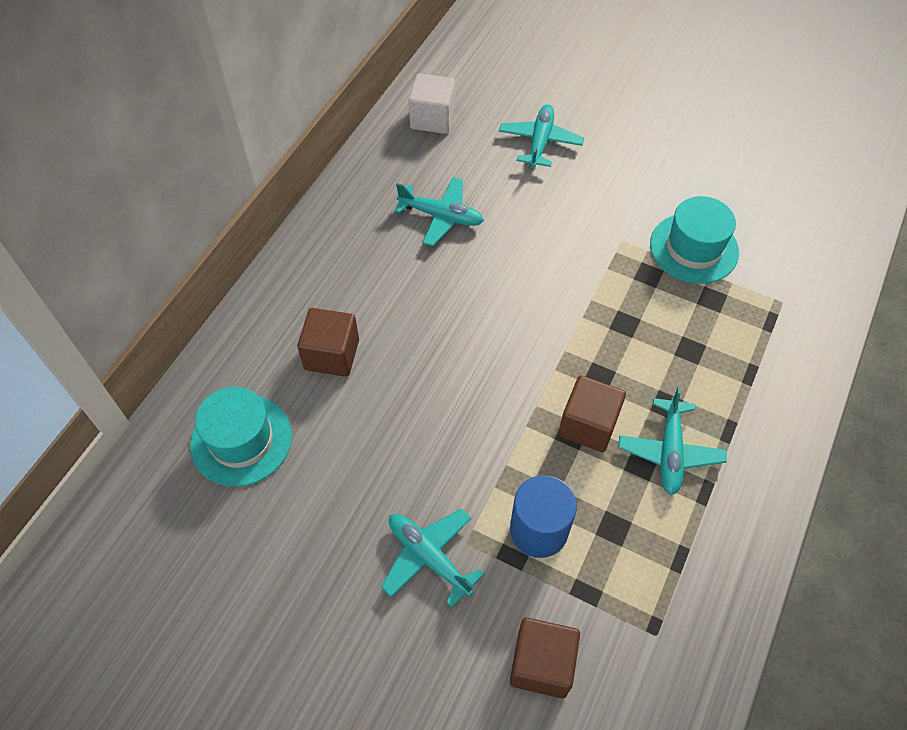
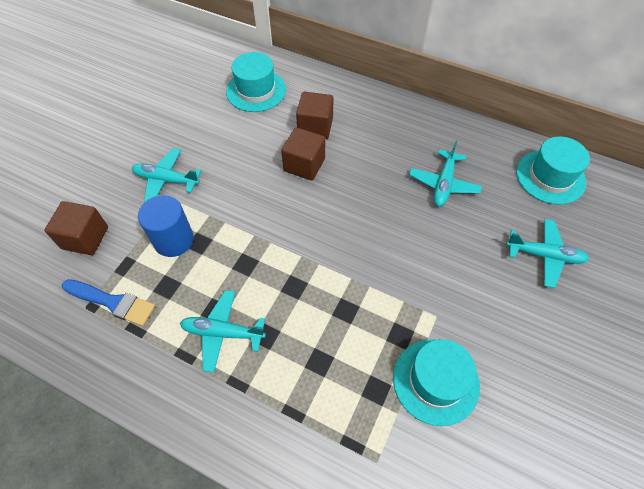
camera: 90 degrees right, 0 degrees up
turquoise plane [381,509,484,607] -> turquoise plane turned 120 degrees counterclockwise [132,148,202,202]
white cube [409,73,456,134] -> turquoise hat [516,137,590,205]
brown cube [559,375,626,452] -> brown cube moved to [281,127,325,180]
none -> blue brush [62,279,155,326]

